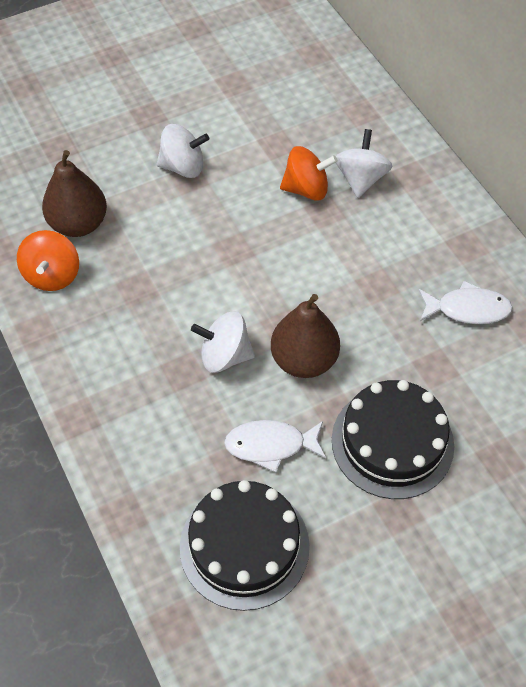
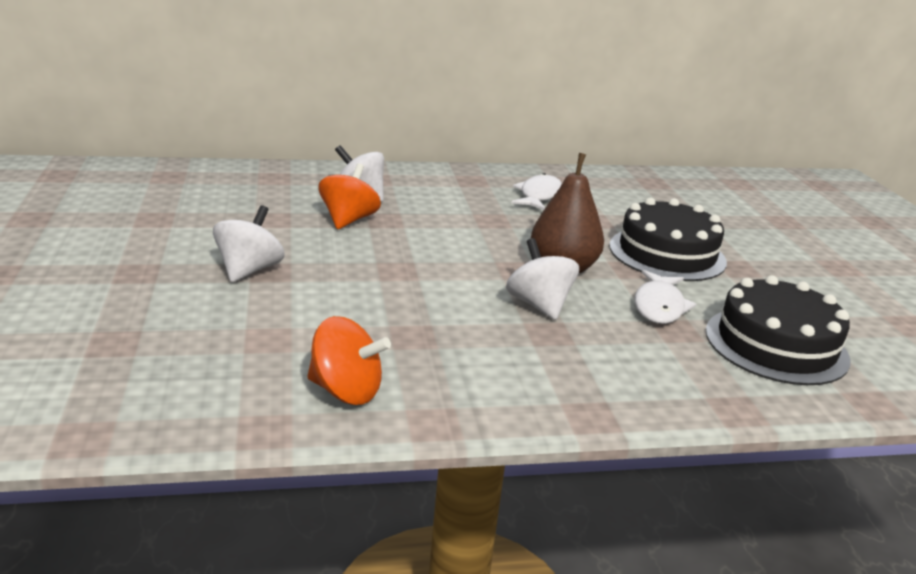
camera: 75 degrees left, 30 degrees down
brown pear [42,150,107,237] -> none
white spinning top [191,311,255,373] -> white spinning top turned 135 degrees clockwise [506,238,579,320]

